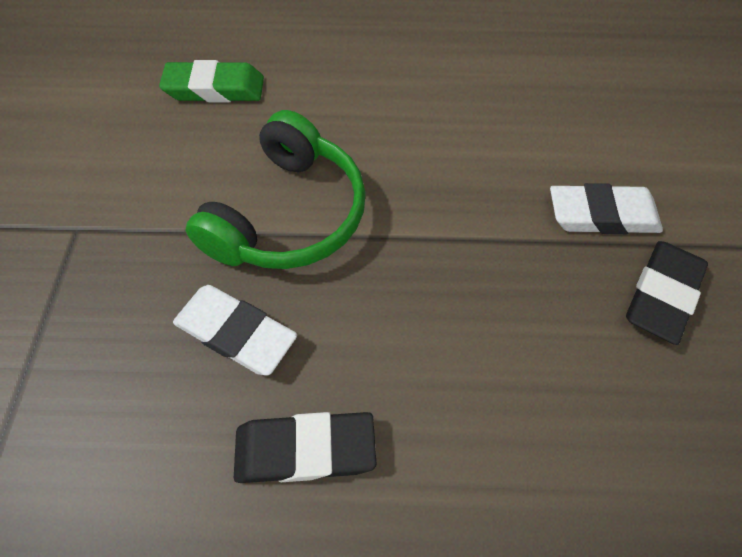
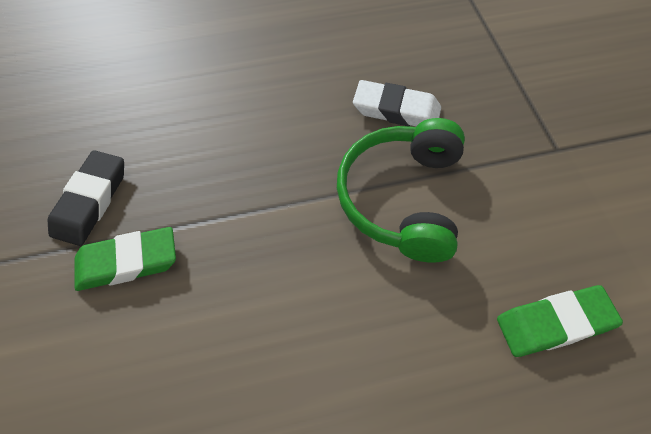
camera: 165 degrees right, 0 degrees up
black eraser [234,412,376,483] -> none
white eraser [550,183,663,234] -> green eraser [75,227,176,291]

